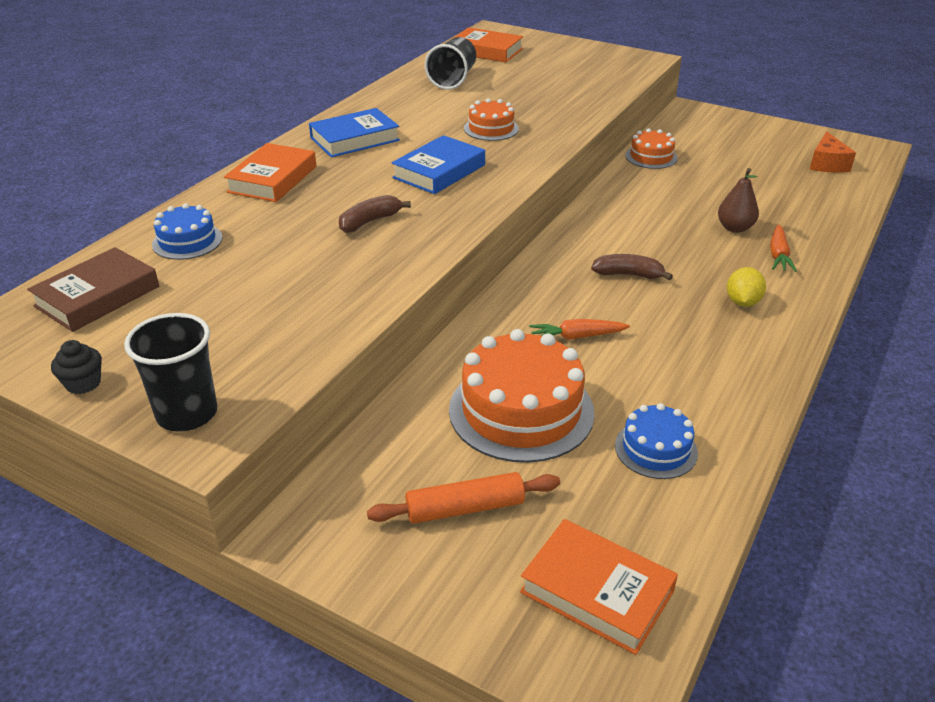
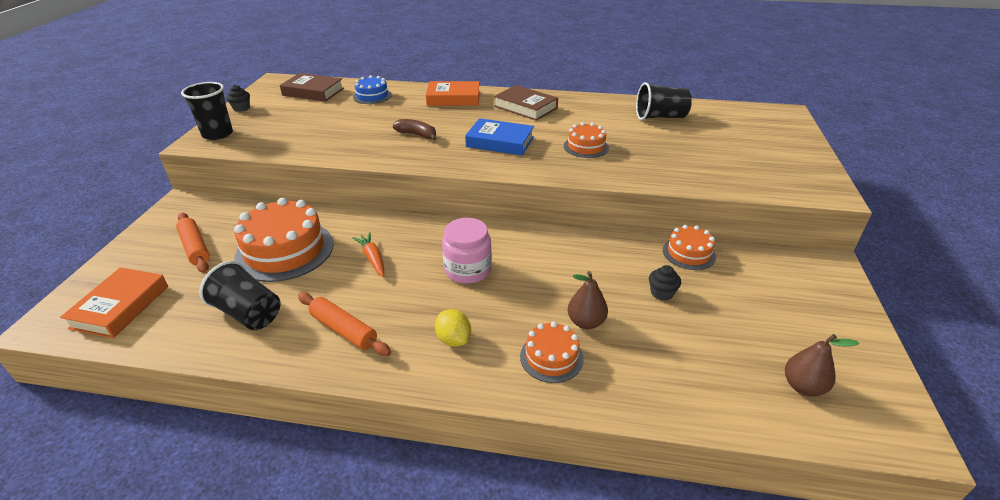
camera: 70 degrees right, 0 degrees up
blue book [309,108,400,157] -> brown book [494,85,558,121]
orange book [452,27,523,62] -> none
brown banana [591,254,673,280] -> pink jar [442,218,492,284]
blue cake [615,403,698,479] -> black cup [199,261,280,330]
yellow lemon [727,267,766,307] -> yellow lemon turned 60 degrees clockwise [435,309,471,347]
orange carrot [770,224,797,272] -> orange cake [520,322,584,383]
orange cheese [810,131,856,173] -> brown pear [785,334,859,396]
none -> orange rolling pin [298,292,391,356]
none -> black cupcake [649,265,681,301]

